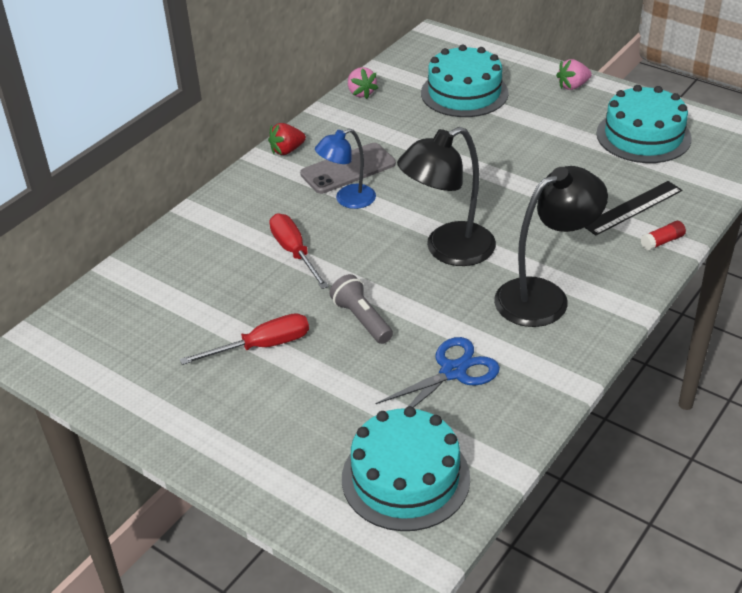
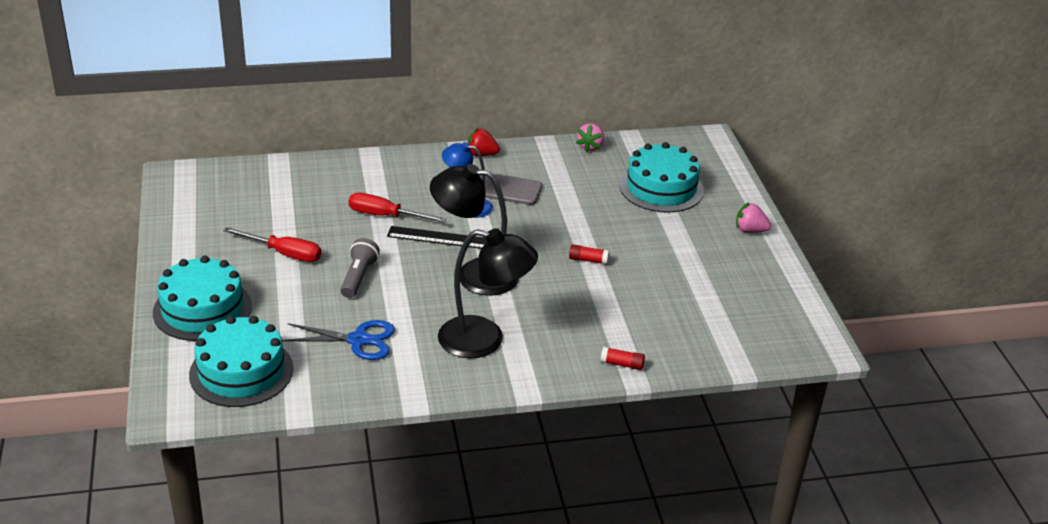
camera: 40 degrees right, 5 degrees down
red screwdriver [269,213,329,289] -> red screwdriver turned 90 degrees counterclockwise [349,193,447,223]
black ruler [584,181,682,236] -> black ruler moved to [387,226,487,249]
turquoise cake [597,85,692,163] -> turquoise cake moved to [153,256,252,341]
none -> red glue stick [569,244,609,265]

